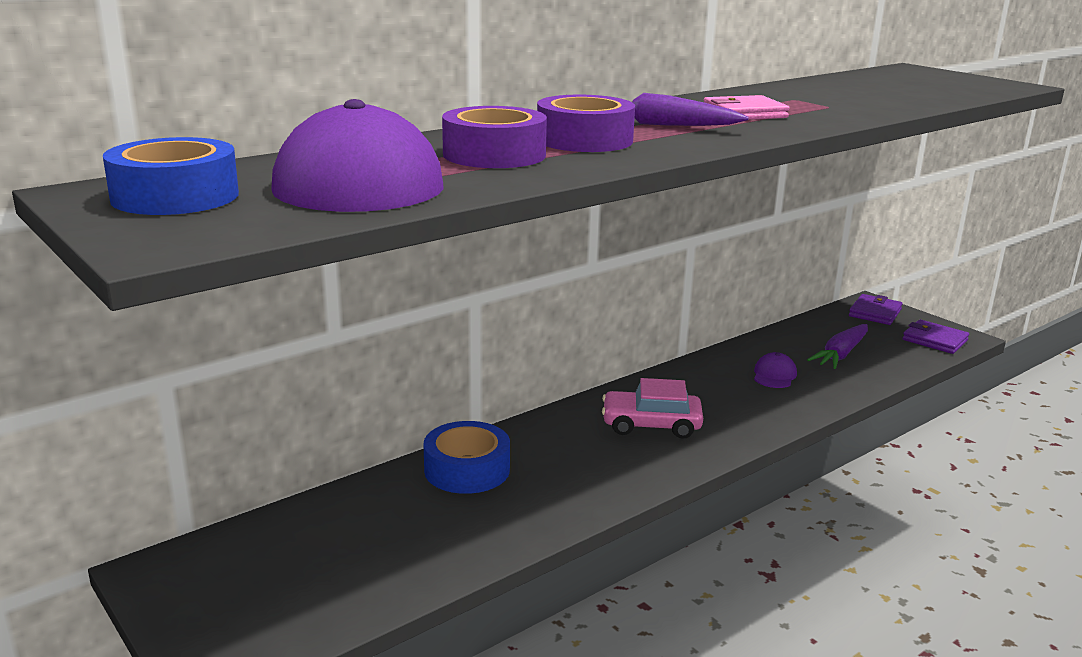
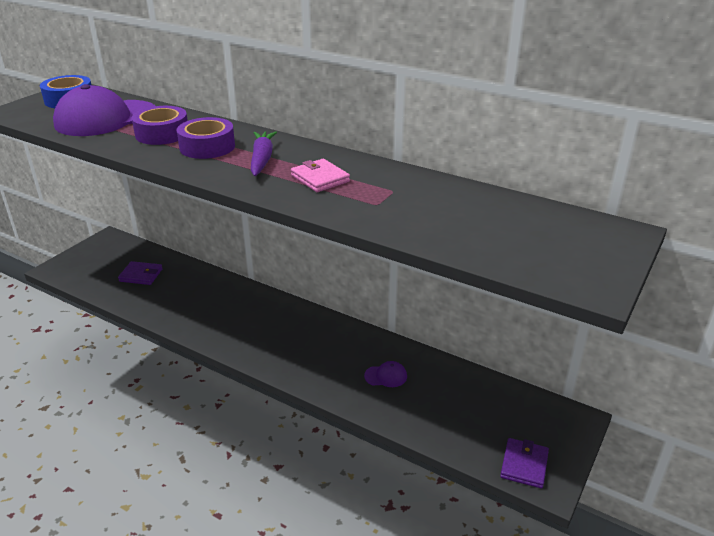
camera: 70 degrees right, 10 degrees up
blue tape [423,421,510,494] -> none
pink car [602,378,703,439] -> none
purple carrot [807,324,868,369] -> none
purple wallet [849,294,903,325] -> purple wallet moved to [118,261,163,285]

